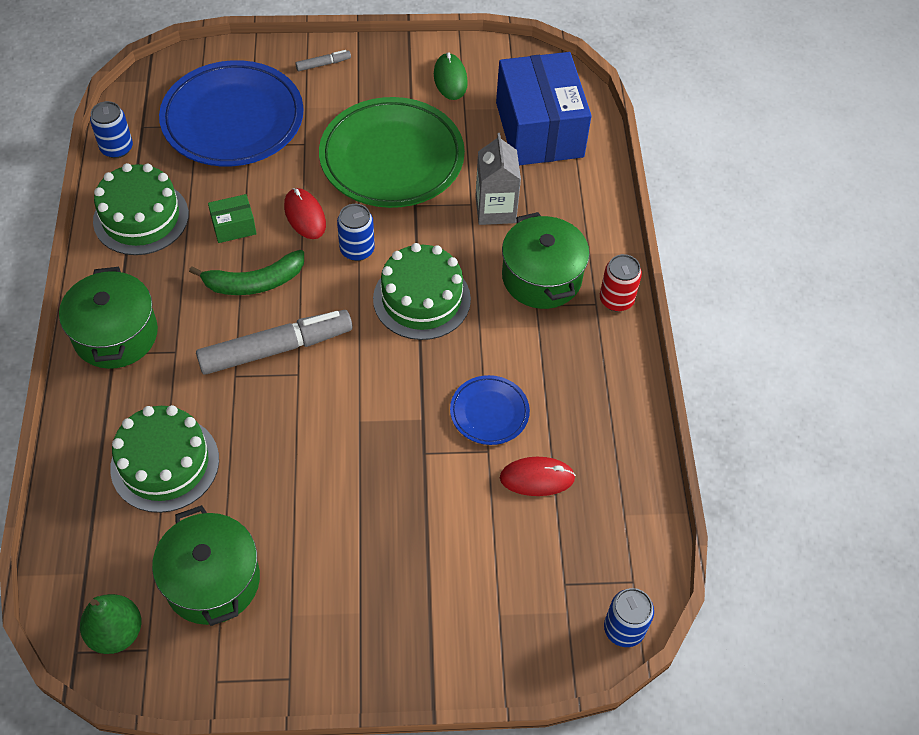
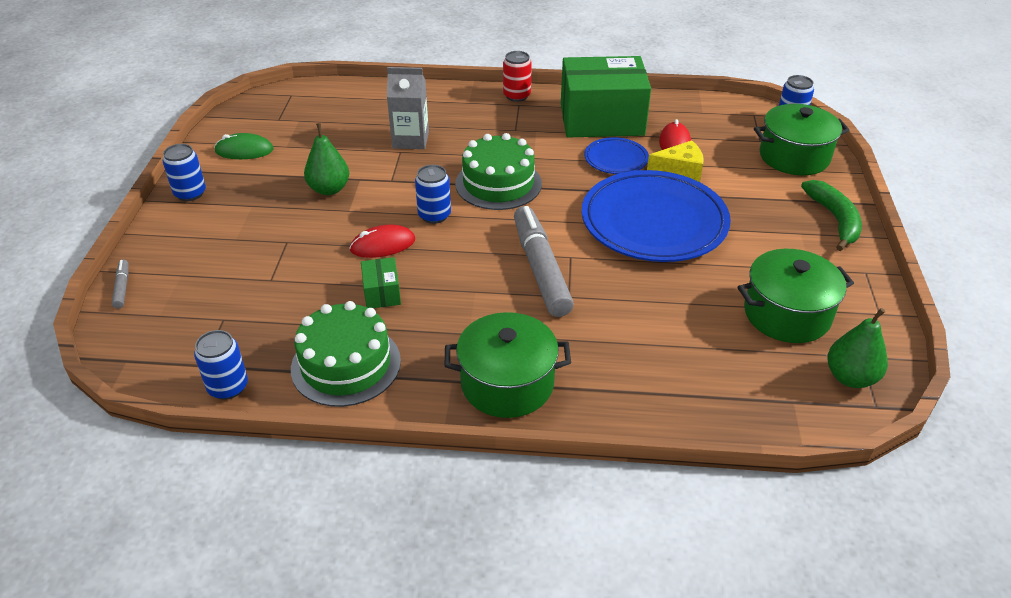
camera: 80 degrees left, 15 degrees down
green cake [110,405,219,513] -> none
blue plate [159,60,304,166] -> blue plate moved to [582,170,731,262]
green banana [189,250,304,295] -> green banana moved to [801,180,862,251]
grey marker [295,50,351,71] -> grey marker moved to [112,260,129,309]
green plate [319,97,465,208] -> green pear [304,123,349,195]
blue box [496,52,592,165] -> none
green pot [502,212,590,309] -> green pot moved to [754,104,850,175]
none -> blue can [163,144,206,201]
none -> green box [561,56,651,137]
none -> yellow cheese [647,141,704,182]

